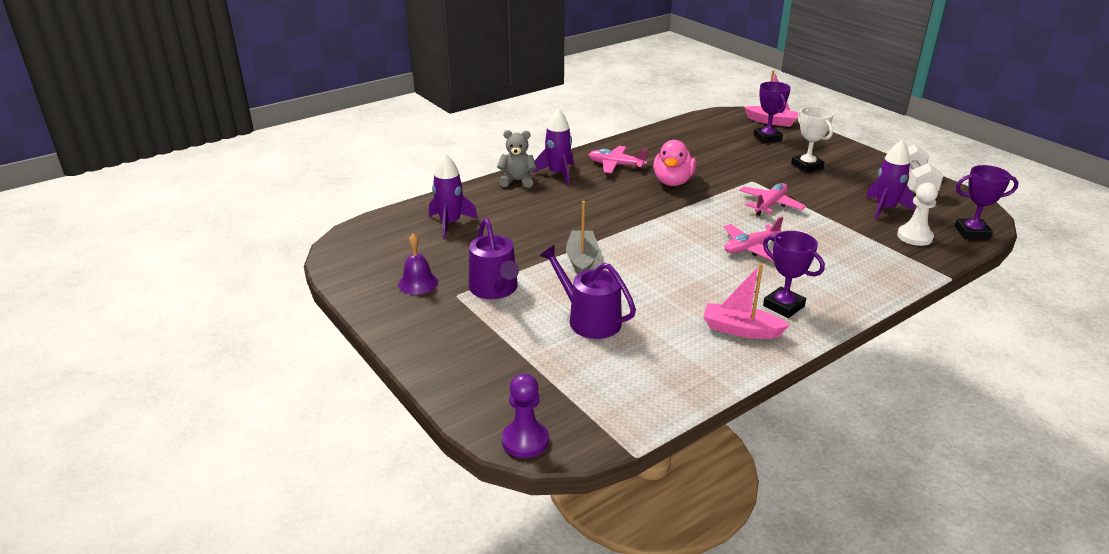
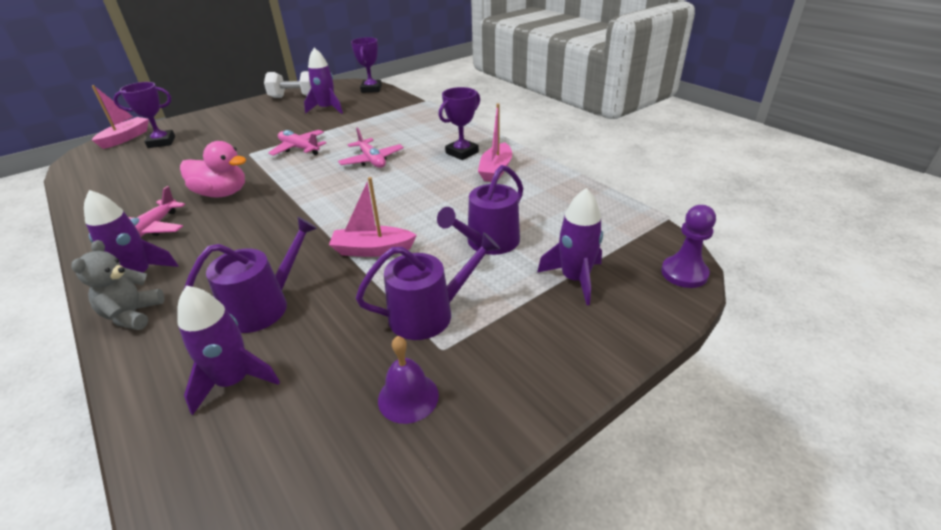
camera: 90 degrees left, 5 degrees up
grey boat [566,201,599,274] -> pink boat [329,177,417,257]
white trophy [791,106,834,173] -> none
white pawn [897,183,938,246] -> none
none -> purple watering can [184,217,317,333]
none -> purple rocket [537,188,603,305]

